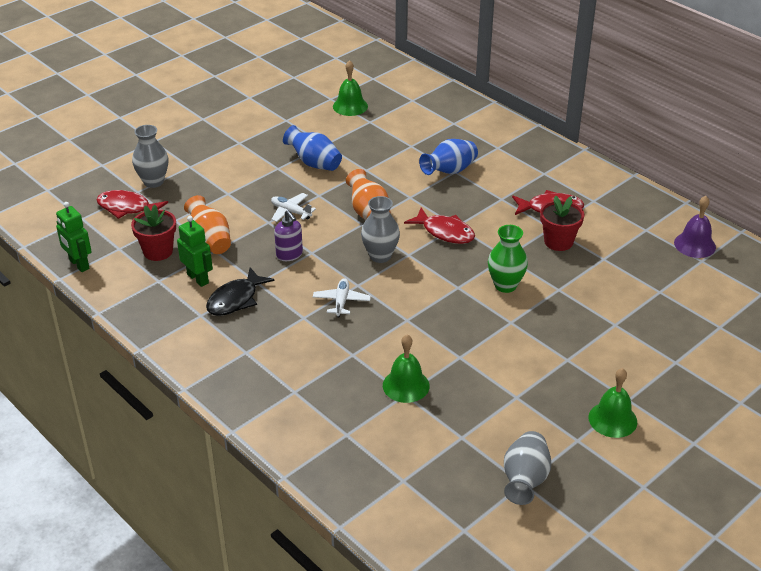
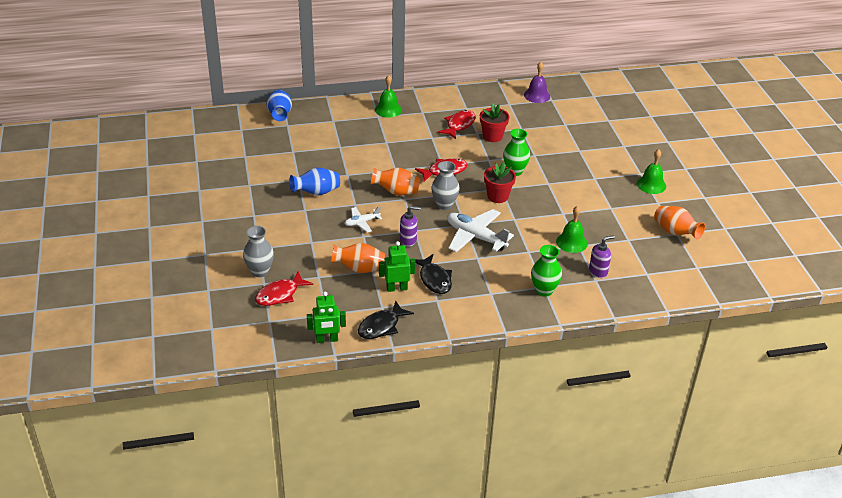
camera: 60 degrees left, 0 degrees up
red flower pot [131,205,176,261] -> red flower pot moved to [484,162,516,203]
white plane [313,278,371,318] -> white plane [447,209,514,252], size x1.86
green bell [333,60,368,116] -> green bell moved to [375,75,402,118]
blue vase [419,139,478,175] -> blue vase moved to [266,89,292,121]
grey vase [504,431,551,505] -> orange vase [654,206,705,239]
none -> black fish [358,301,414,339]
none -> green vase [531,245,562,297]
none -> purple soap dispenser [589,235,615,278]

